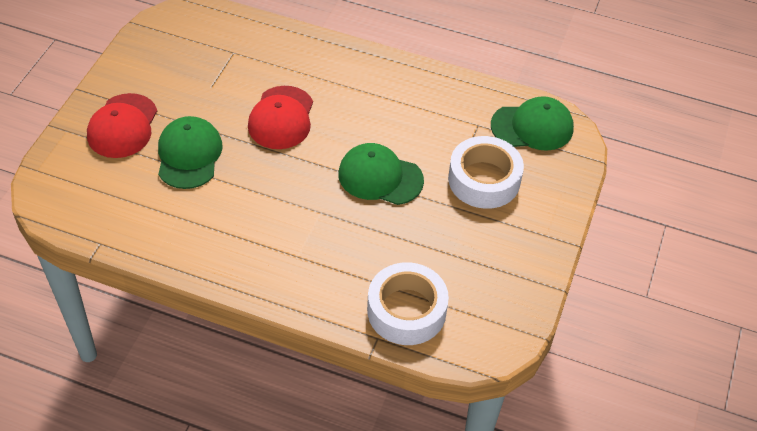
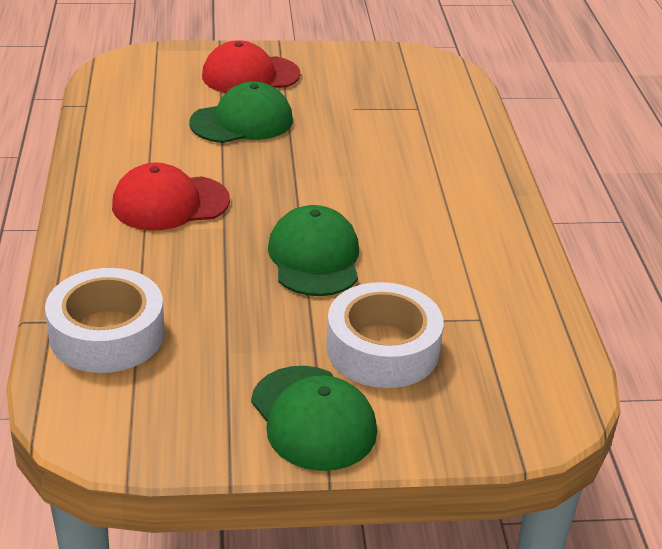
camera: 65 degrees right, 15 degrees down
red cap [248,86,313,149] -> red cap moved to [112,163,230,231]
green cap [491,96,574,151] -> green cap moved to [251,366,377,471]

